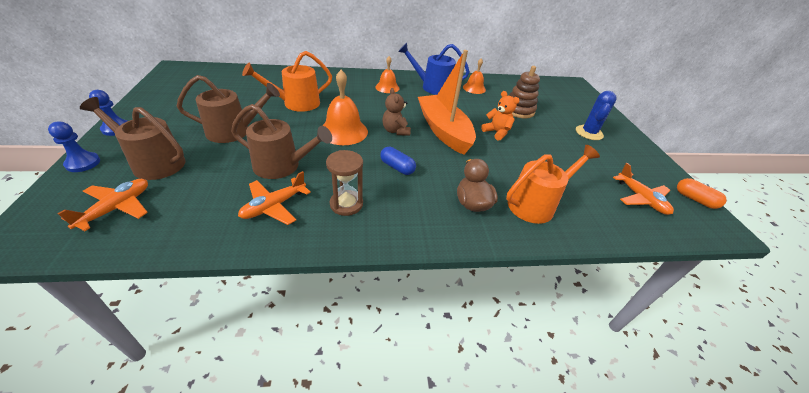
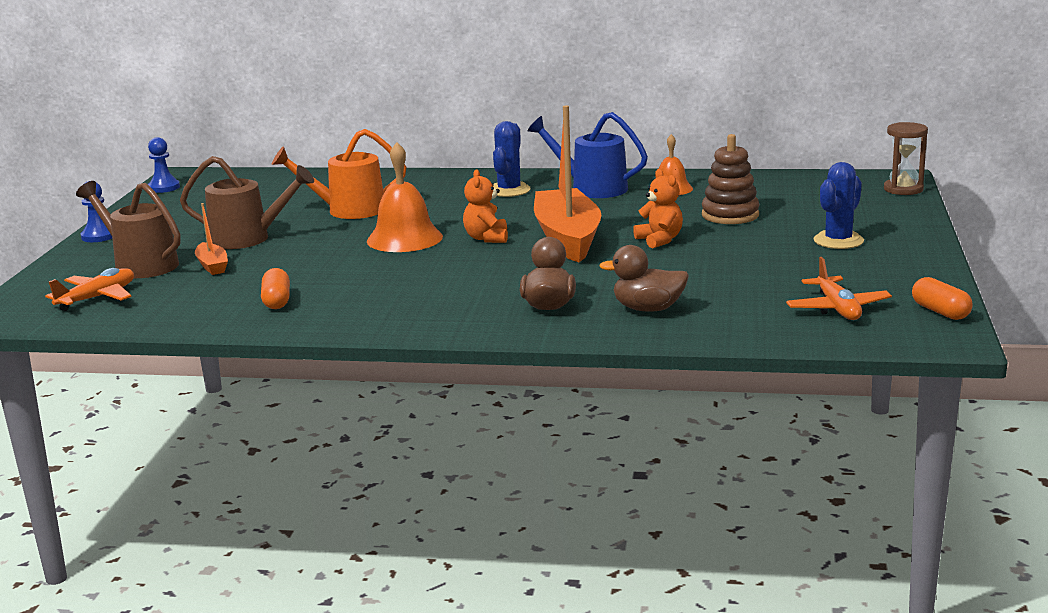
camera: 20 degrees right, 20 degrees down
blue pawn [48,122,100,172] -> blue pawn moved to [148,137,180,193]
brown watering can [231,104,332,179] -> none
orange plane [238,171,311,225] -> orange capsule [261,268,290,309]
brown hourglass [326,150,363,216] -> brown hourglass moved to [884,122,928,195]
orange bell [376,56,399,93] -> blue cactus [493,121,531,197]
blue capsule [380,147,416,175] -> none
brown teddy bear [382,88,411,136] -> orange teddy bear [463,169,508,243]
orange watering can [506,145,600,224] -> brown duck [599,245,689,312]
none -> orange boat [195,203,228,275]

